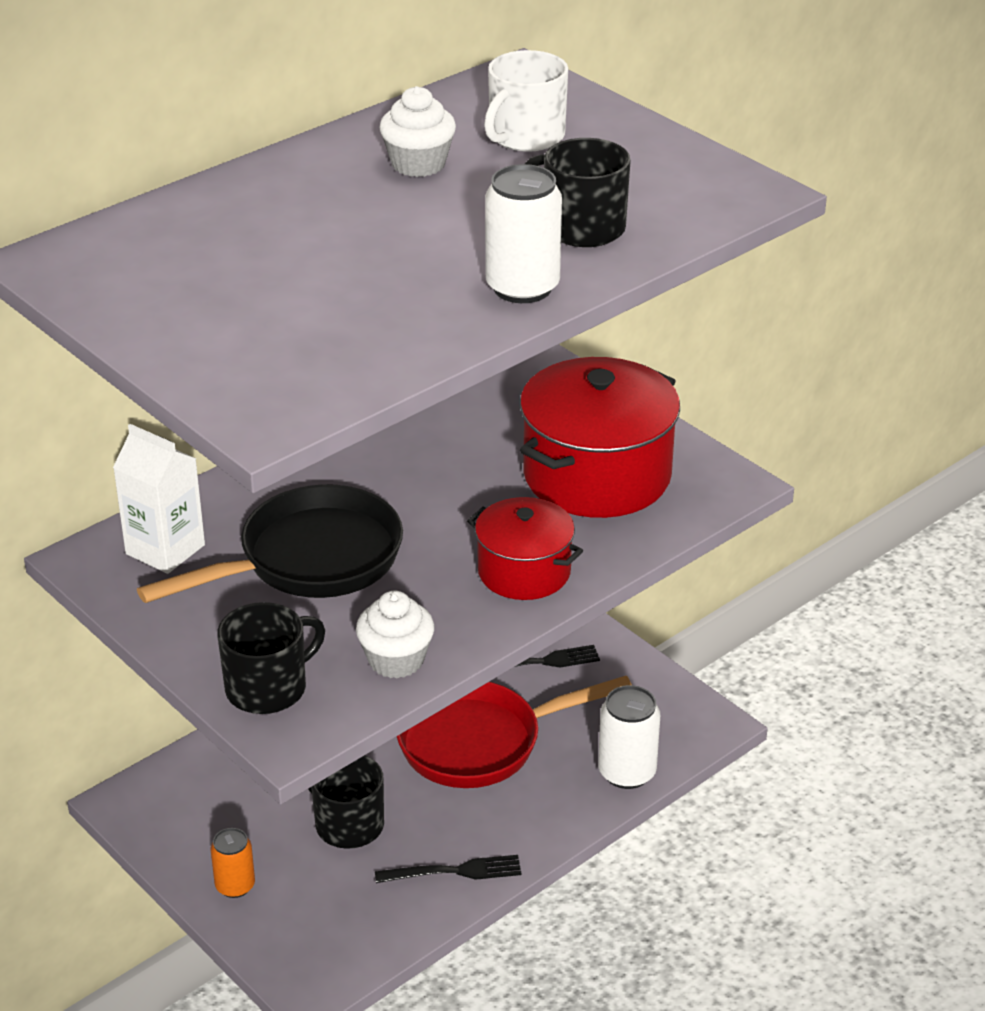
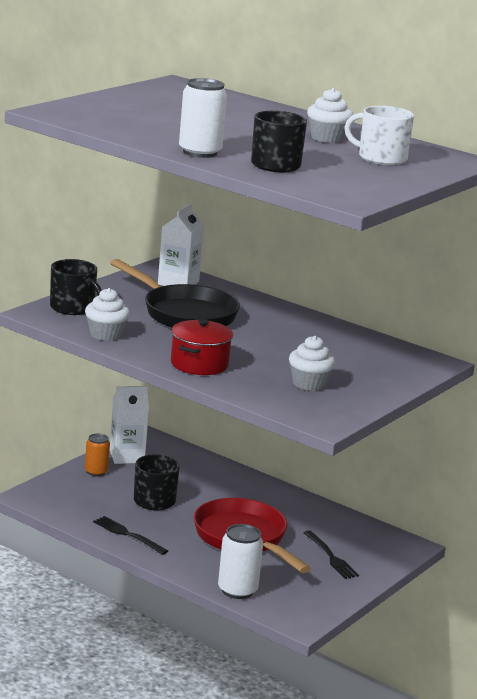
camera: 75 degrees right, 15 degrees down
black fork [375,855,522,883] -> black fork turned 150 degrees clockwise [93,516,168,555]
red pot [520,357,680,518] -> white cupcake [289,336,336,391]
none -> white carton [110,386,149,464]

